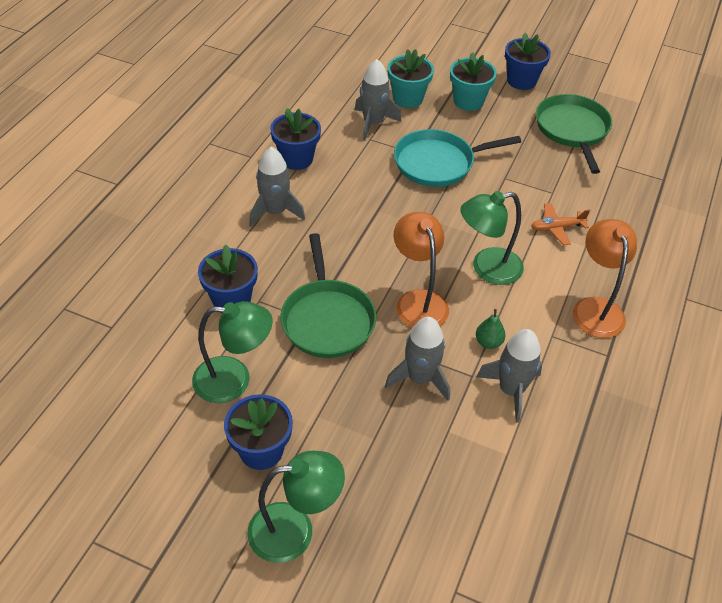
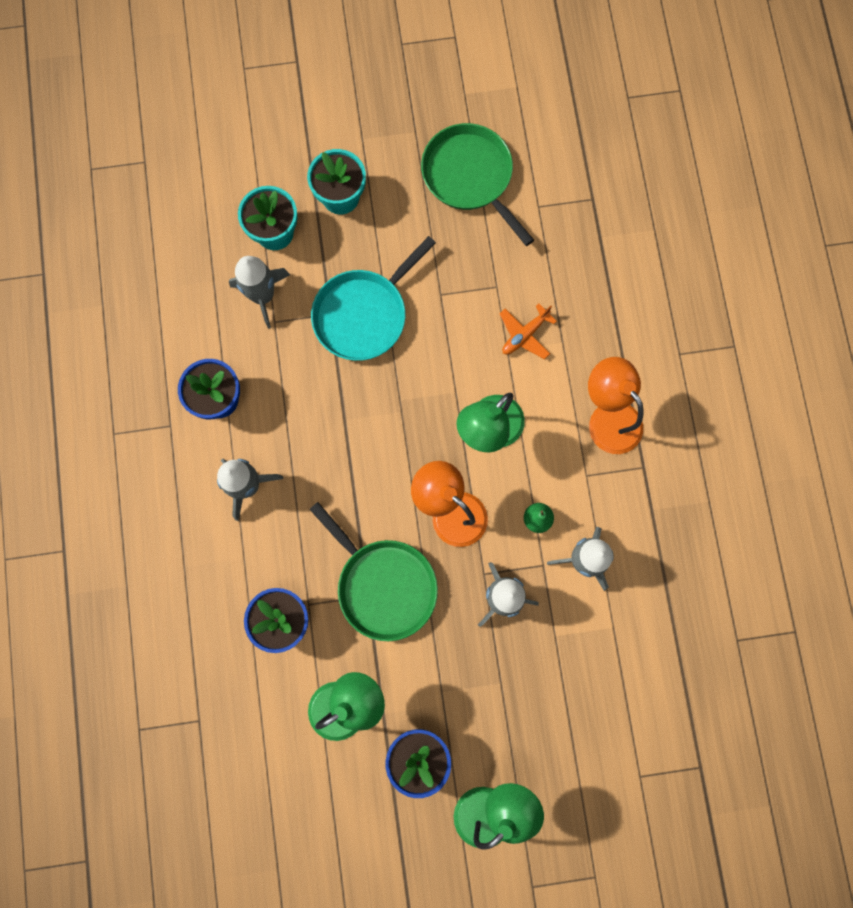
camera: 30 degrees left, 30 degrees up
blue flower pot [505,33,551,90] -> none

